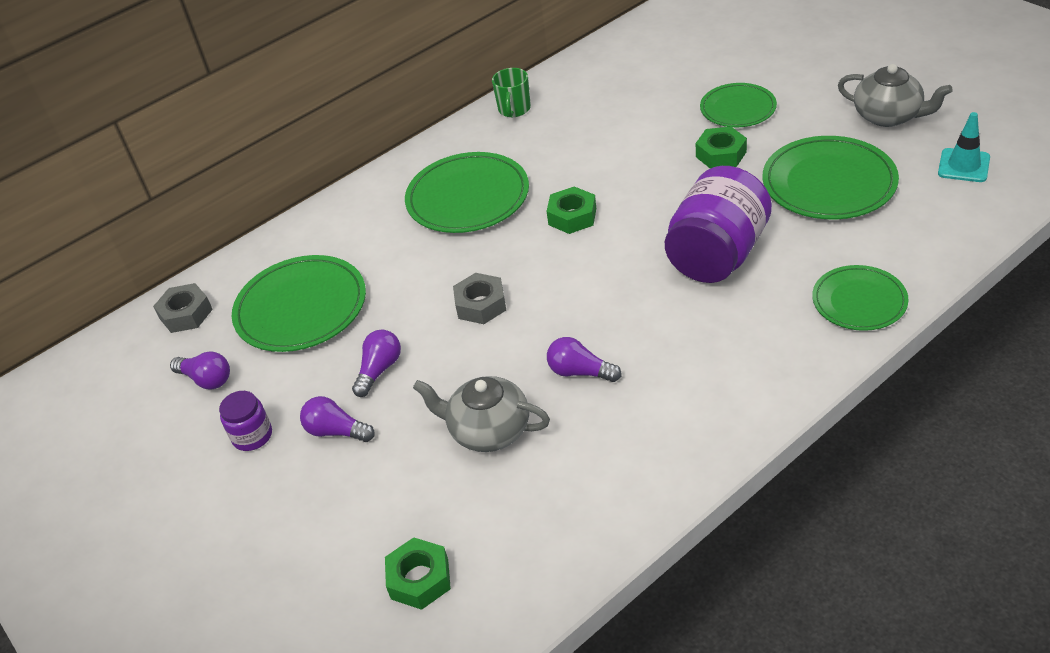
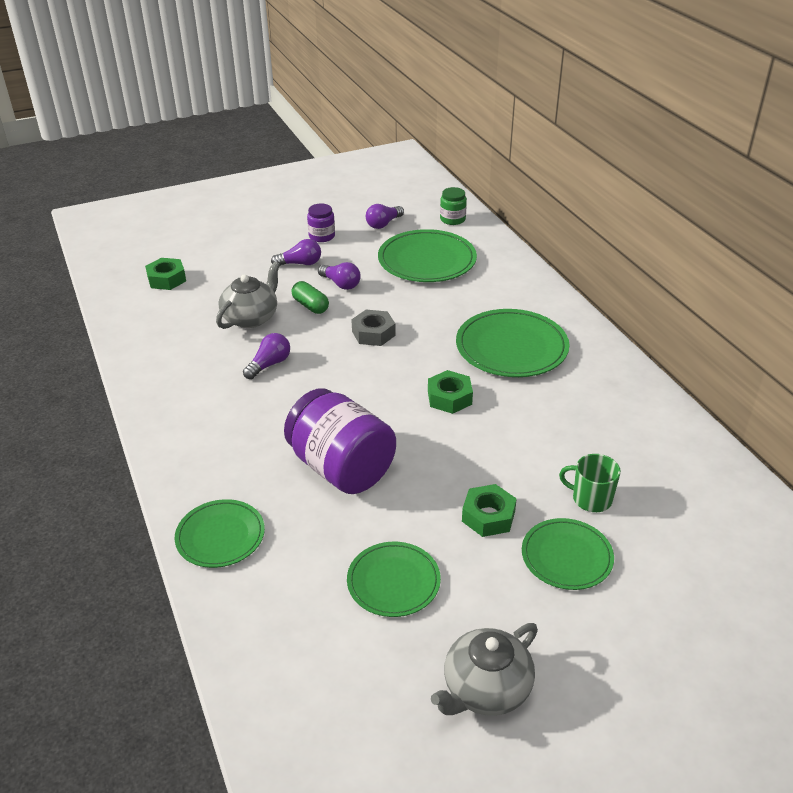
camera: 100 degrees right, 5 degrees down
grey nut [153,283,213,333] -> green jar [440,187,467,225]
purple light bulb [300,396,375,442] -> purple light bulb turned 45 degrees clockwise [271,239,321,266]
green mug [492,68,531,117] -> green mug moved to [559,454,621,512]
green plate [762,136,899,219] -> green plate [347,542,441,617], size x0.63
turquoise traffic cone [938,112,990,182] -> none
none -> green capsule [291,281,329,314]

